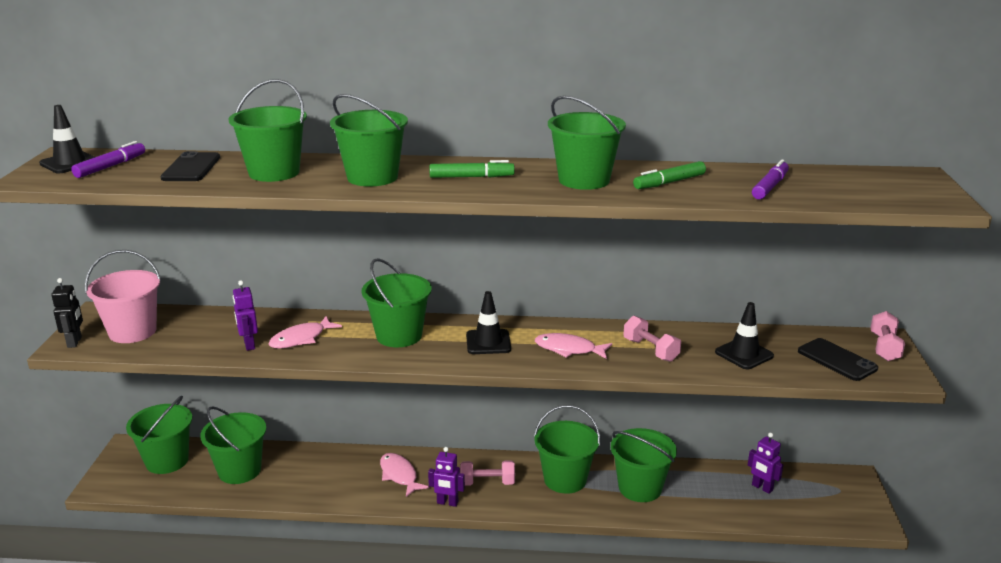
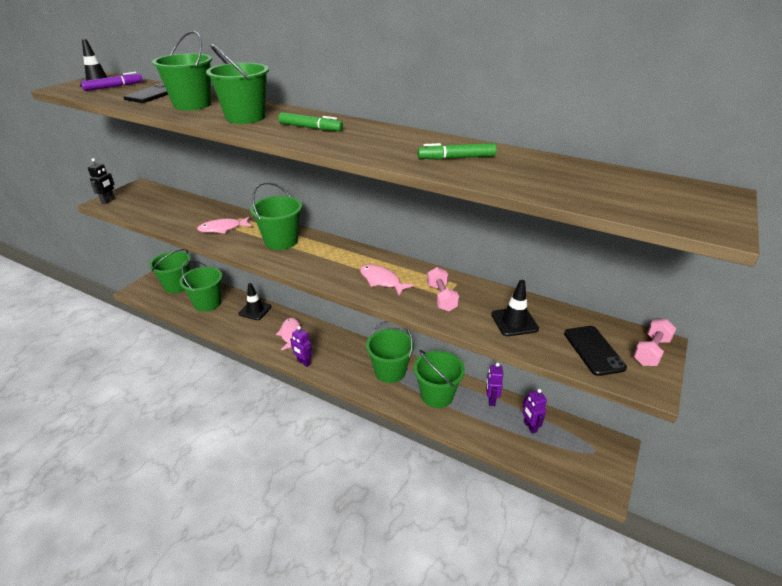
camera: 25 degrees right, 10 degrees up
pink bucket [85,250,161,343] -> none
purple robot [233,280,258,351] -> purple robot moved to [486,363,503,406]
pink dumbbell [460,460,515,486] -> none
black traffic cone [466,291,511,354] -> black traffic cone moved to [239,283,272,320]
green bucket [548,96,626,190] -> none
purple marker [752,160,789,199] -> none

